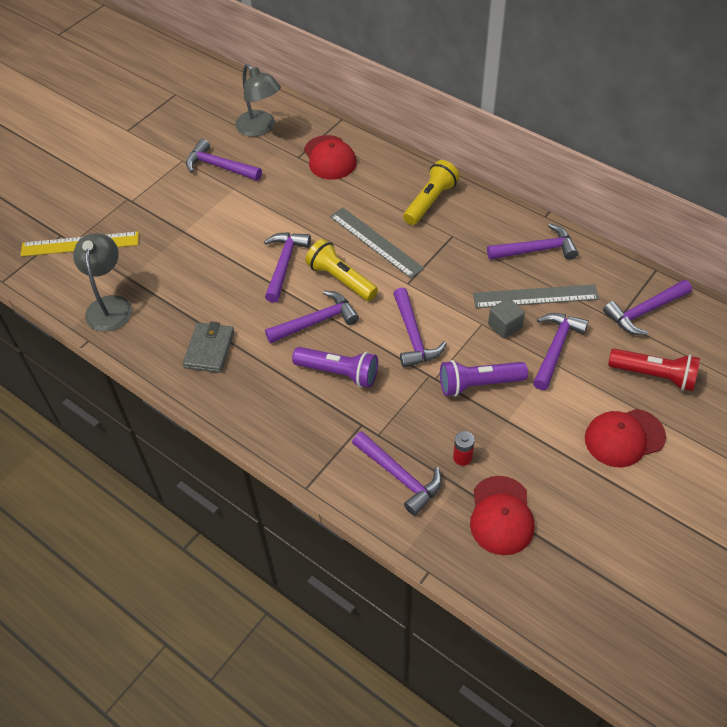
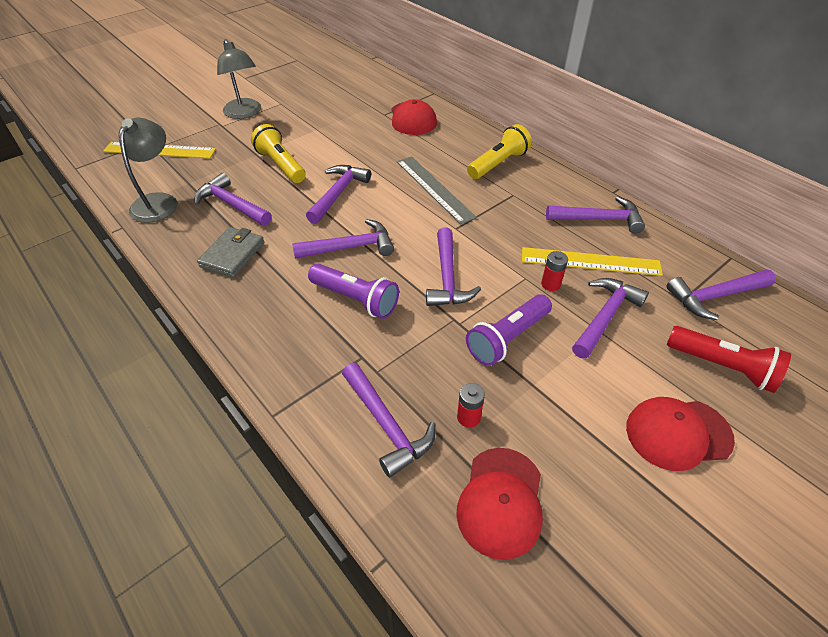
camera: 10 degrees right, 5 degrees down
purple hammer [186,139,262,181] -> purple hammer moved to [194,173,272,226]
grey lamp [235,64,281,137] -> grey lamp moved to [217,39,261,119]
yellow flashlight [305,239,378,301] -> yellow flashlight moved to [251,124,306,183]
purple flashlight [440,360,528,397] -> purple flashlight turned 45 degrees counterclockwise [466,294,552,366]
grey ruler [473,284,599,308] -> yellow ruler [522,247,663,276]
grey cube [488,298,525,339] -> red battery [541,251,568,291]

